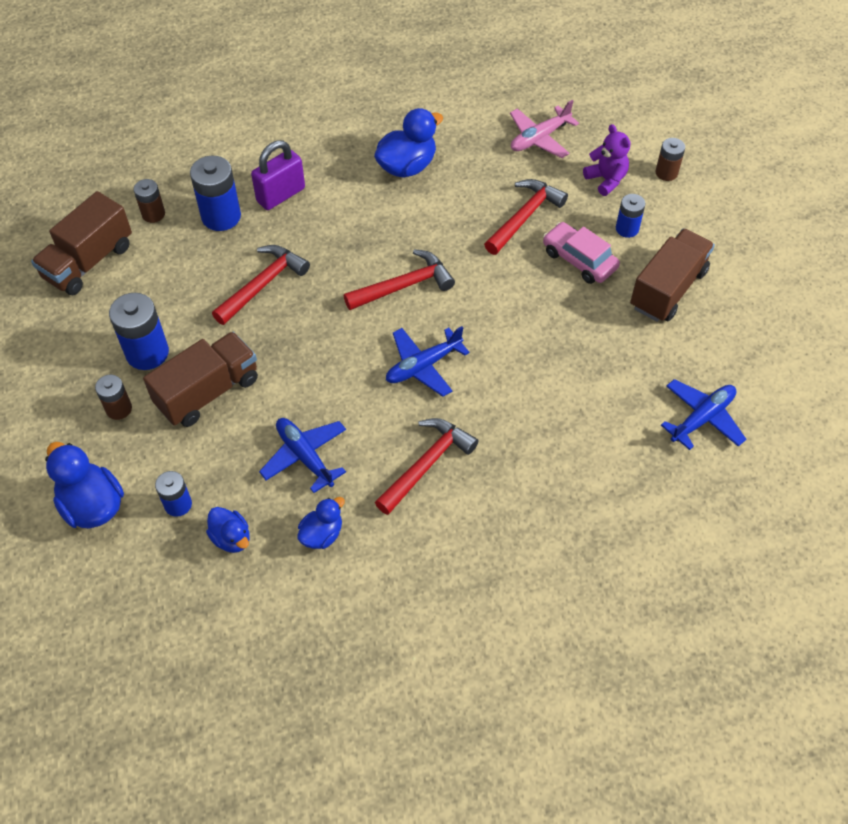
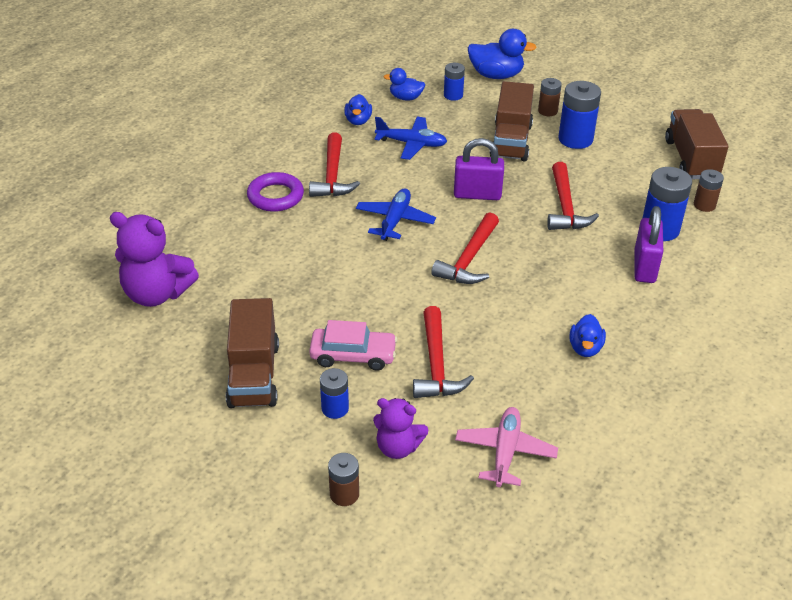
camera: 140 degrees right, 15 degrees down
blue duck [374,108,443,178] -> blue duck [570,314,606,357], size x0.60
blue plane [661,379,746,450] -> purple teddy bear [110,212,199,307]
none -> purple ring [247,172,304,212]
none -> purple padlock [454,138,504,200]

